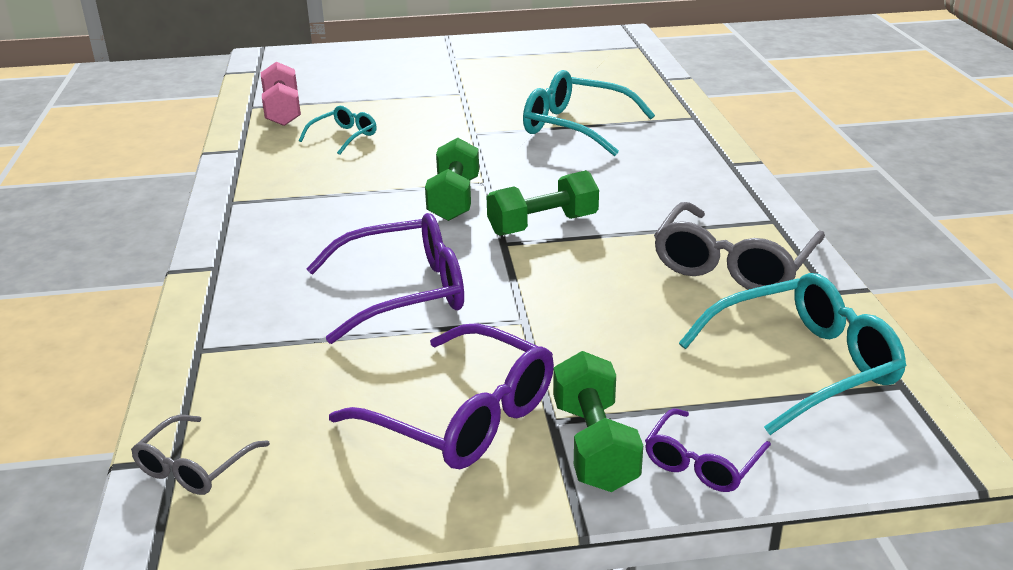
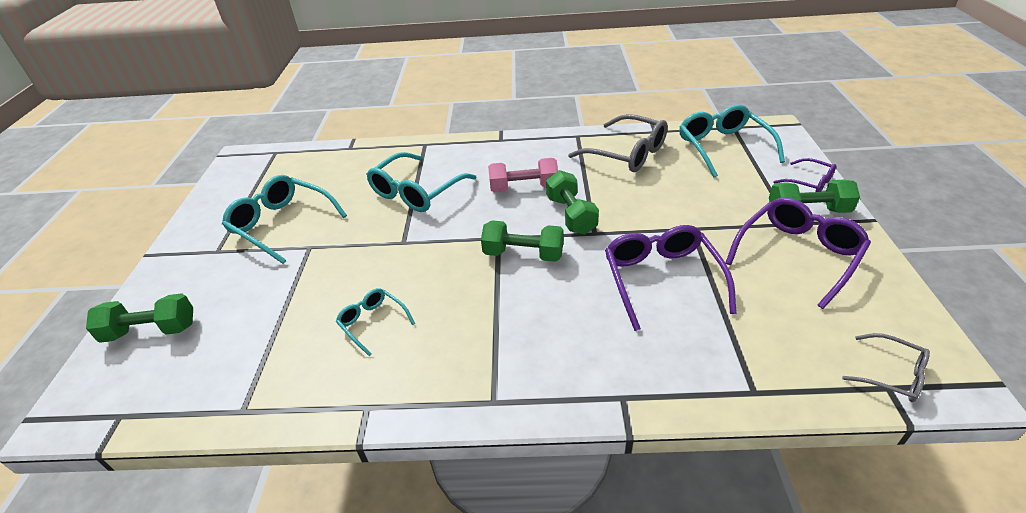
camera: 80 degrees left, 10 degrees up
pink dumbbell [261,62,301,126] -> pink dumbbell moved to [488,158,558,193]
none -> green dumbbell [86,293,193,343]
none -> turquoise glasses [222,175,347,264]

